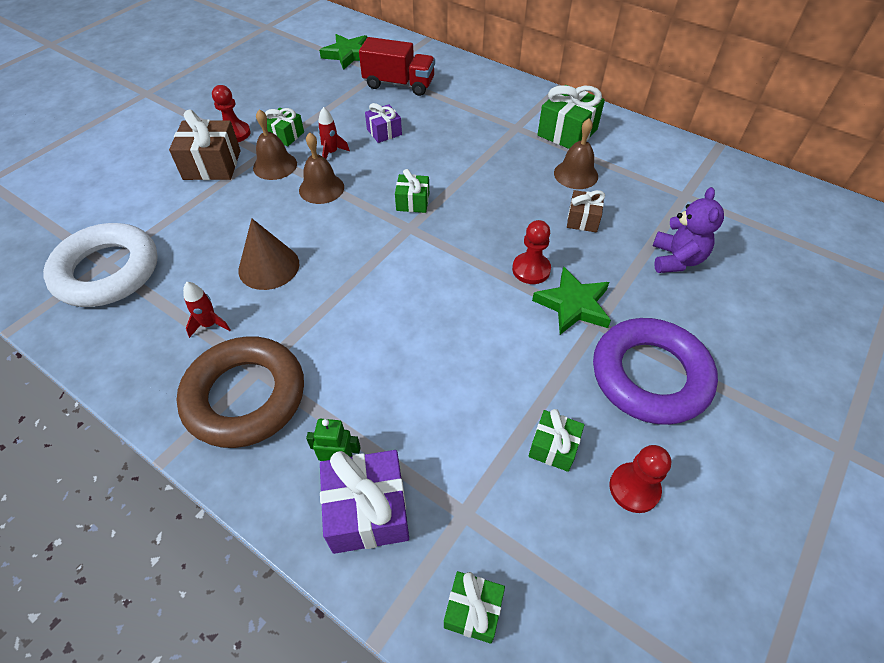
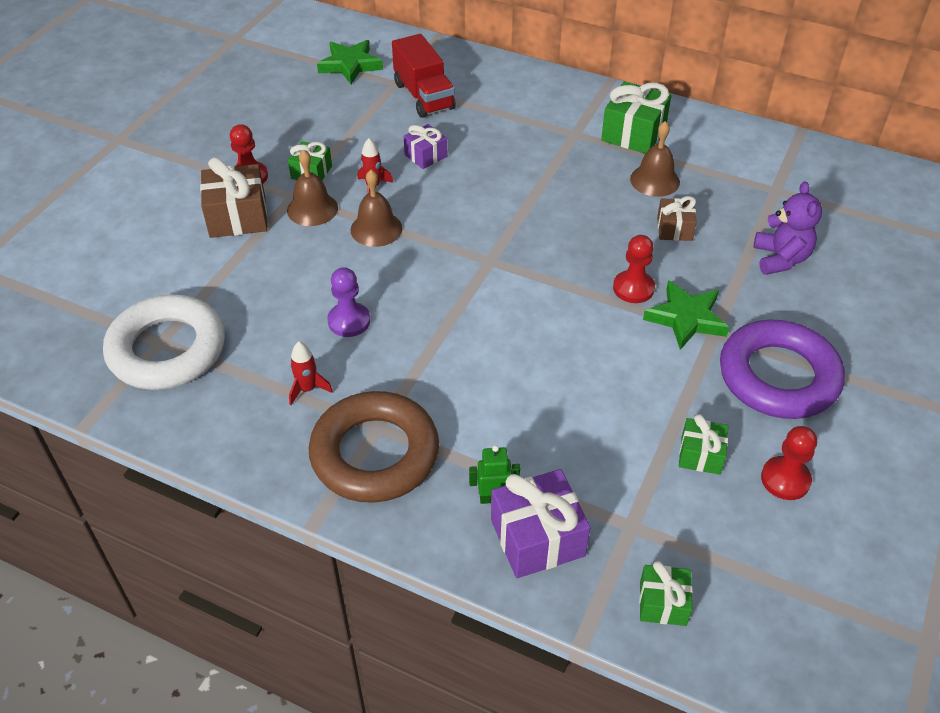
camera: 10 degrees left, 5 degrees down
brown cone [238,219,299,290] -> purple pawn [327,267,370,337]
red truck [359,37,435,96] -> red truck turned 60 degrees clockwise [392,34,456,118]
green gift [395,169,429,213] -> none

